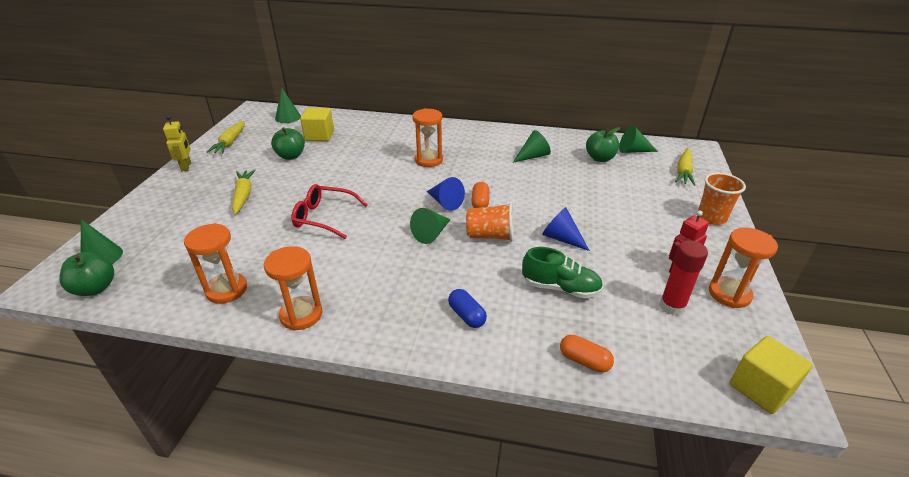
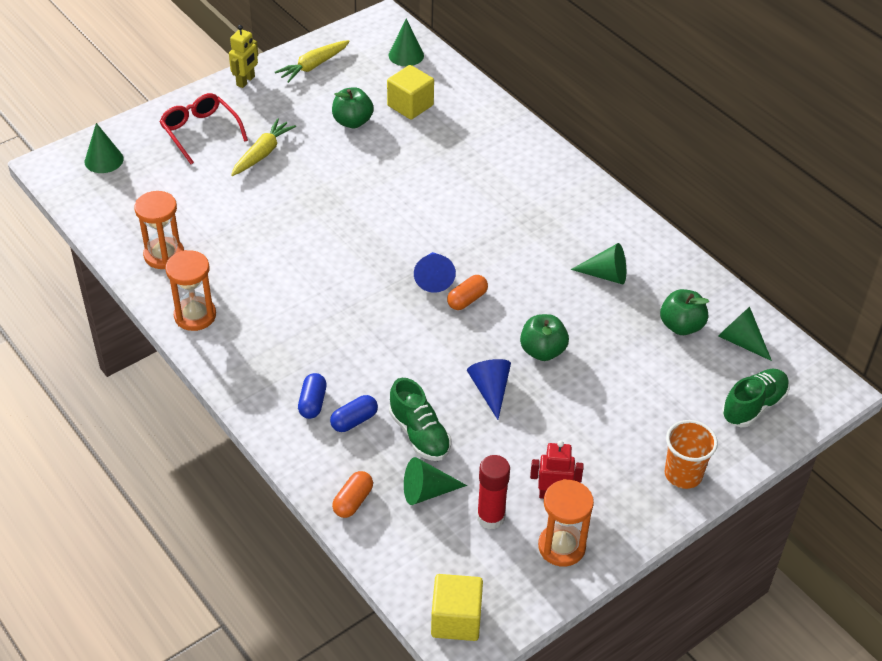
camera: 40 degrees right, 10 degrees up
green apple [59,252,114,296] -> green apple moved to [520,314,569,361]
red glasses [291,184,368,239] -> red glasses moved to [159,93,248,164]
green cone [410,208,450,244] -> green cone moved to [404,457,467,505]
orange hourglass [412,108,443,167] -> none
orange cup [466,203,513,242] -> none
orange capsule [560,335,614,373] -> orange capsule turned 45 degrees clockwise [332,471,373,518]
yellow carrot [675,148,695,186] -> green shoe [722,369,789,427]
none -> blue capsule [330,395,378,432]

